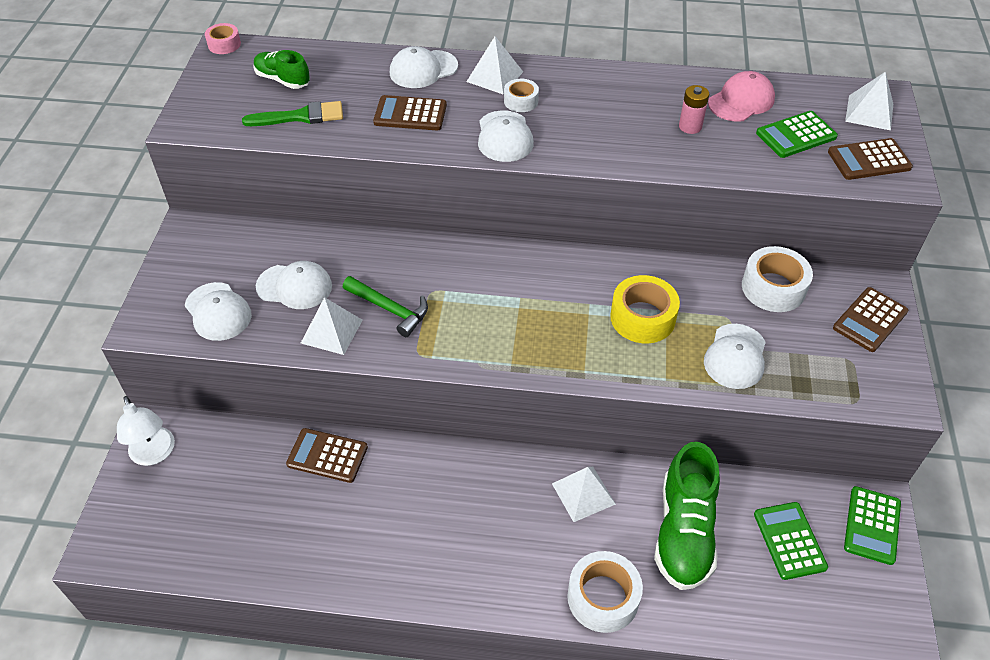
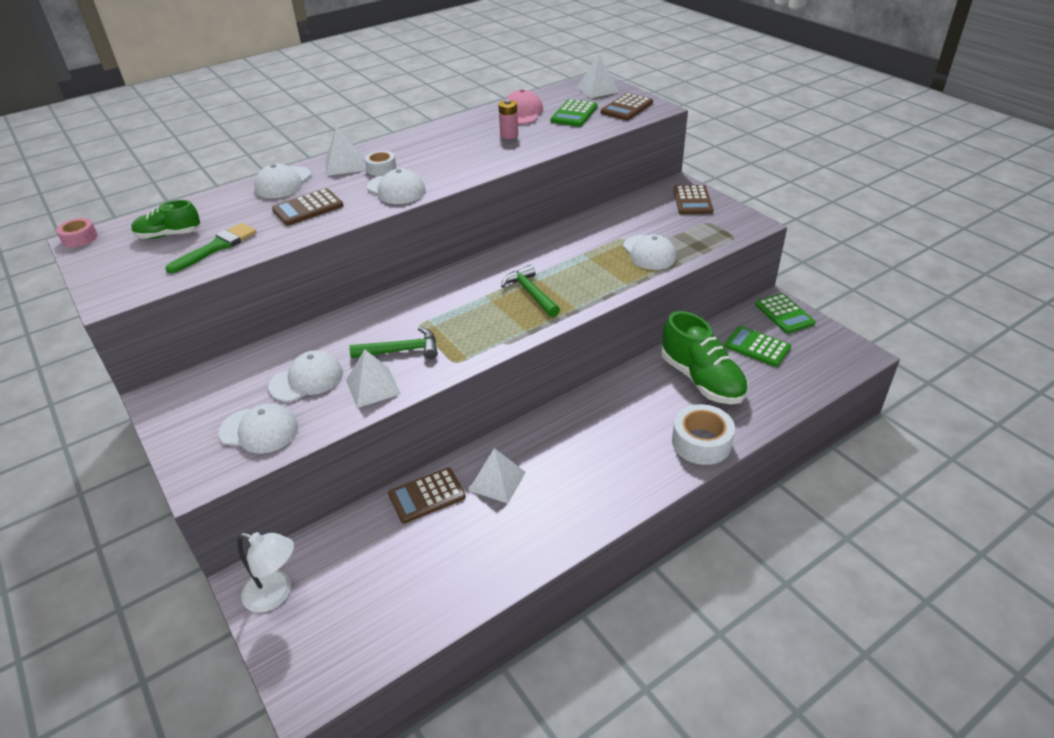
camera: 40 degrees left, 10 degrees down
white pyramid [552,467,616,522] -> white pyramid moved to [468,448,526,503]
yellow tape [610,275,680,343] -> none
white tape [742,246,813,312] -> none
none -> green hammer [501,265,560,317]

